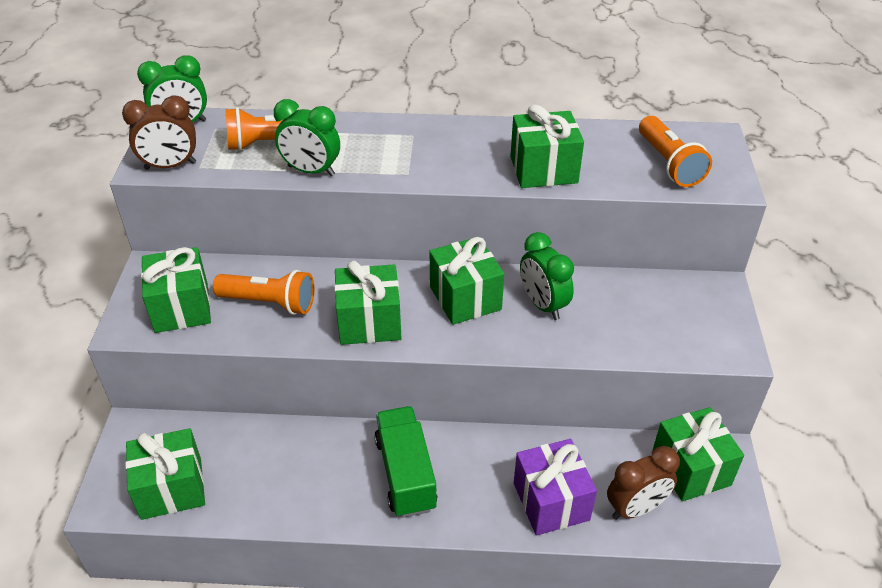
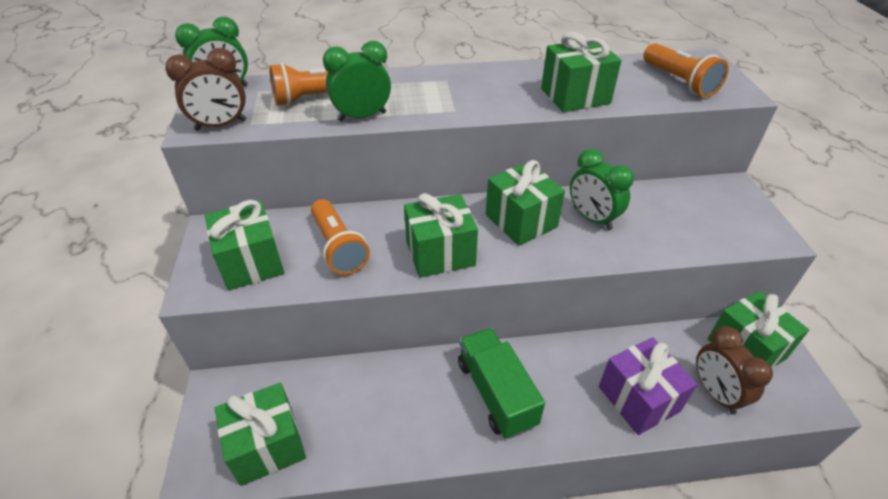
camera: 10 degrees left, 0 degrees up
orange flashlight [213,270,314,315] -> orange flashlight turned 60 degrees clockwise [311,199,370,275]
green clock [274,99,340,176] -> green clock turned 150 degrees clockwise [323,41,391,122]
brown clock [607,446,680,520] -> brown clock turned 105 degrees clockwise [696,326,773,415]

